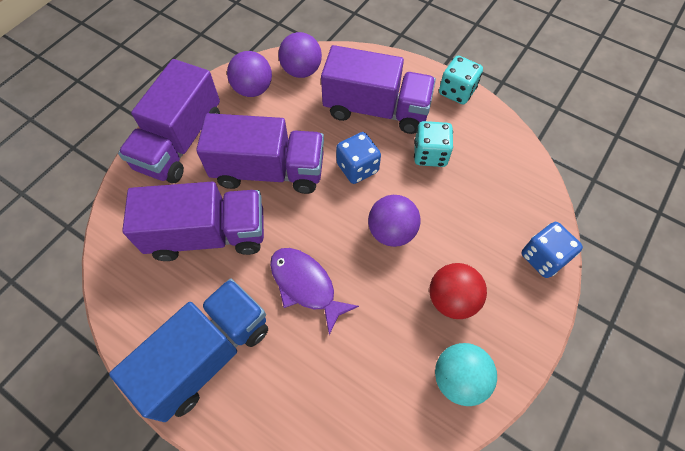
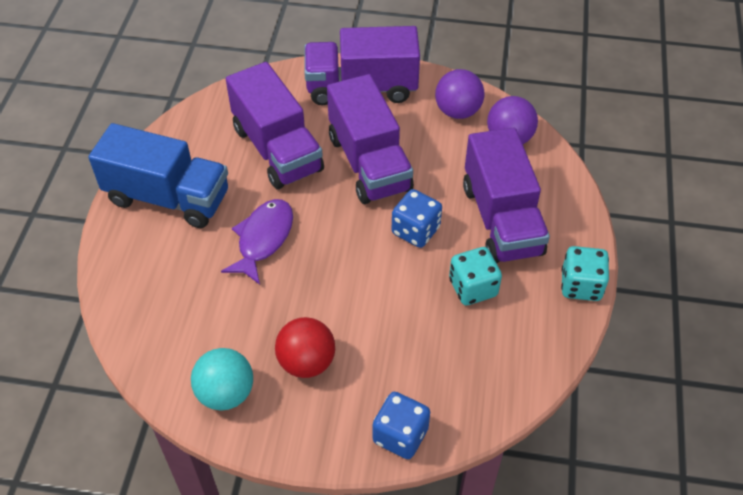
camera: 65 degrees right, 10 degrees down
purple ball [368,195,421,247] -> none

